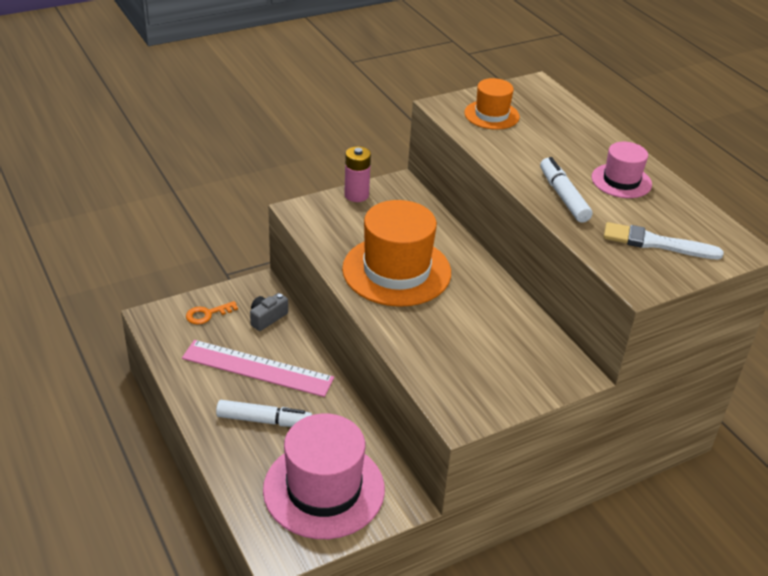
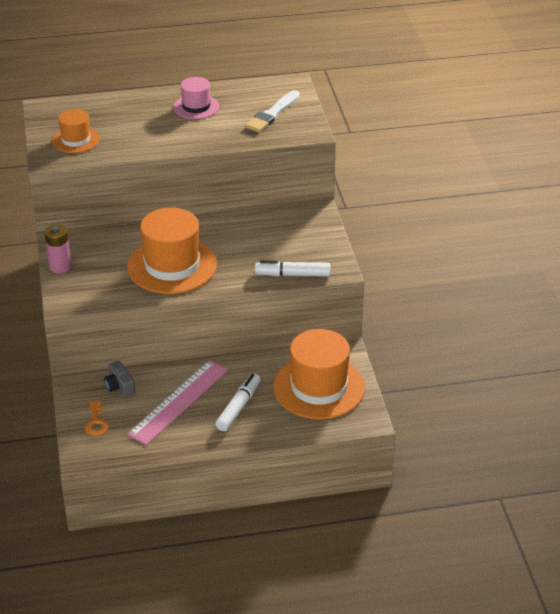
camera: 70 degrees left, 0 degrees up
pink hat [263,413,385,539] -> orange hat [273,329,365,419]
white marker [540,157,592,223] -> white marker moved to [255,261,330,277]

